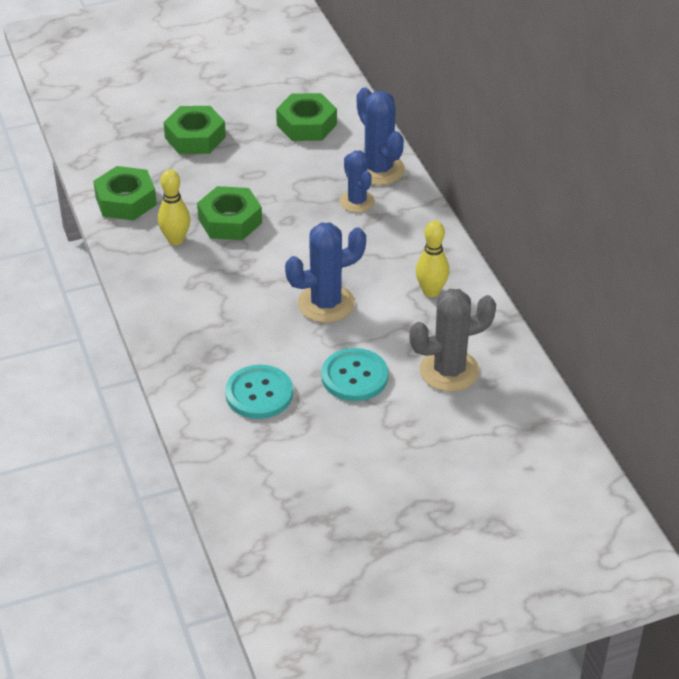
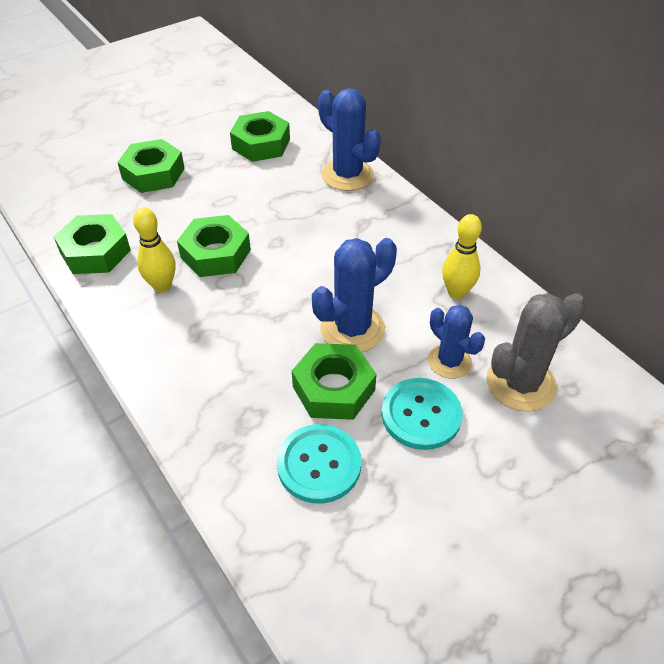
camera: 15 degrees left, 5 degrees up
blue cactus [340,151,375,212] -> blue cactus moved to [428,305,485,379]
none -> green nut [292,343,377,420]

